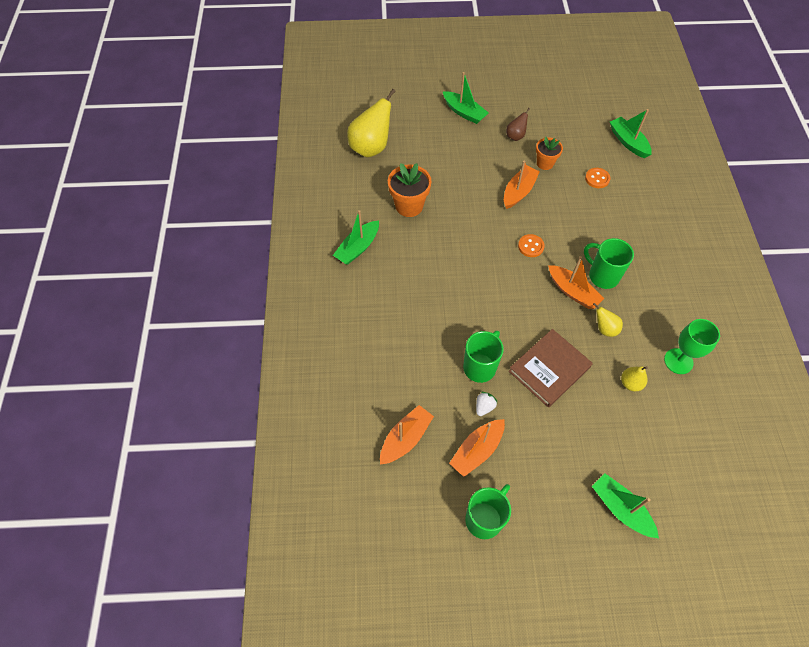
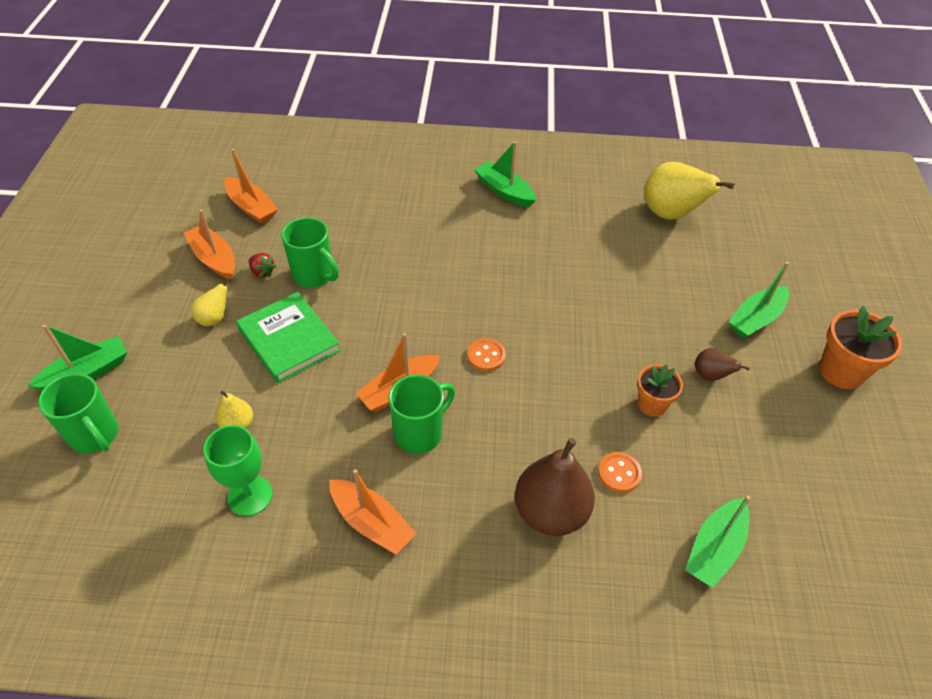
camera: 95 degrees right, 10 degrees down
orange flower pot [388,163,432,217] -> orange flower pot moved to [819,306,902,389]
green mug [465,484,511,539] -> green mug moved to [38,373,118,454]
white strawberry [476,392,498,416] -> red strawberry [249,253,276,278]
orange boat [504,161,540,209] -> orange boat moved to [329,469,417,555]
brown book [509,329,593,408] -> green book [236,292,341,383]
yellow pear [593,303,623,337] -> yellow pear moved to [192,278,231,326]
green boat [610,109,652,158] -> green boat turned 150 degrees clockwise [685,495,751,588]
none -> brown pear [515,438,595,536]

